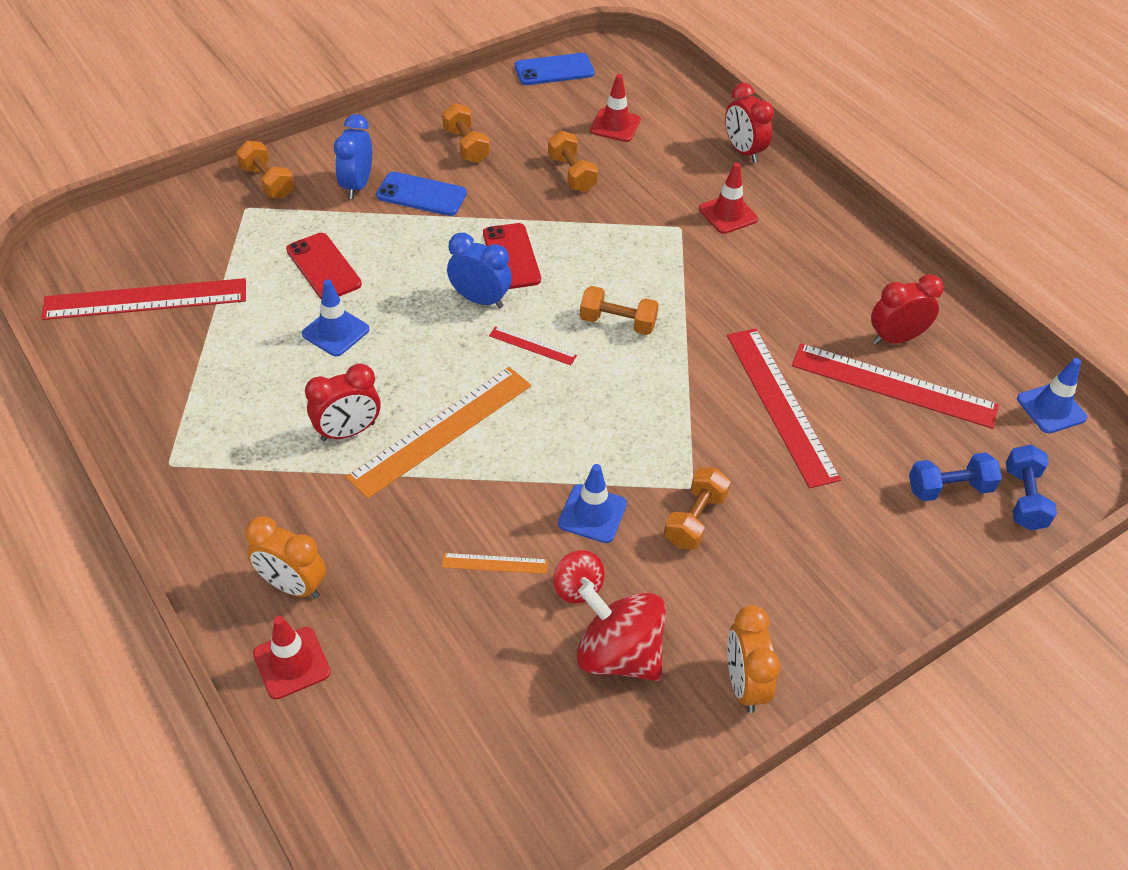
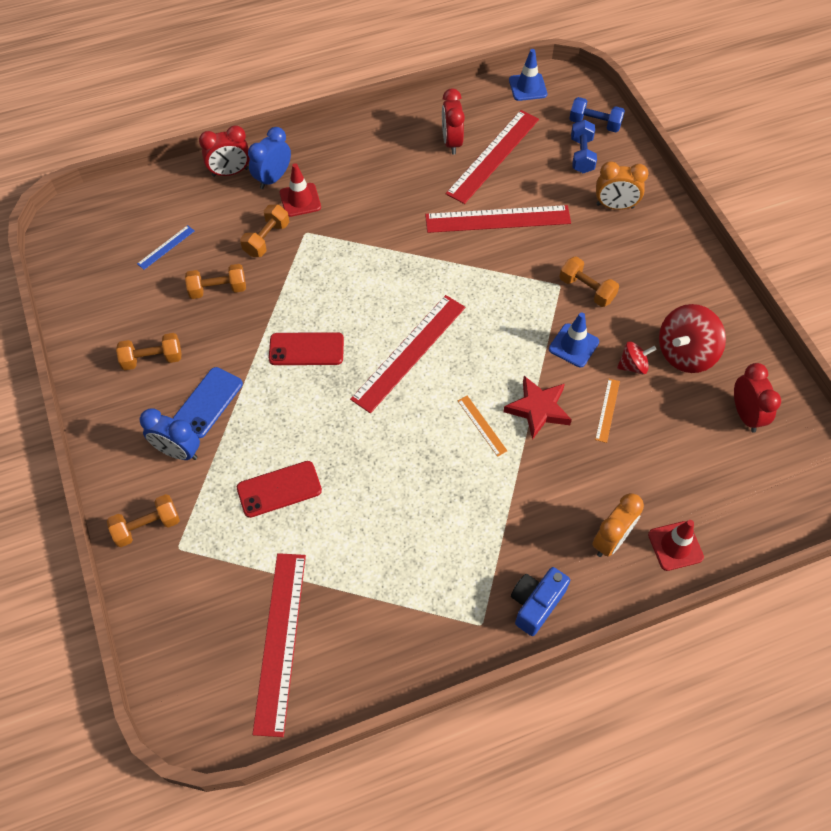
camera: 75 degrees left, 10 degrees up
blue traffic cone [302,279,369,356] -> none
red clock [305,364,380,441] -> red clock moved to [734,363,781,433]
orange ruler [346,367,531,499] -> orange ruler [458,396,507,457], size x0.45
blue clock [447,233,512,308] -> blue clock moved to [248,127,291,189]
red ruler [489,326,577,365] -> red ruler [350,295,465,413], size x2.21
blue phone [515,53,595,85] -> none
orange dumbbell [580,286,659,335] -> orange dumbbell moved to [240,205,289,257]
red traffic cone [590,74,641,142] -> blue ruler [137,225,194,270]
orange clock [727,605,780,713] -> orange clock moved to [596,161,649,210]
none -> red star [503,376,572,440]
none -> blue camera [511,567,570,636]

